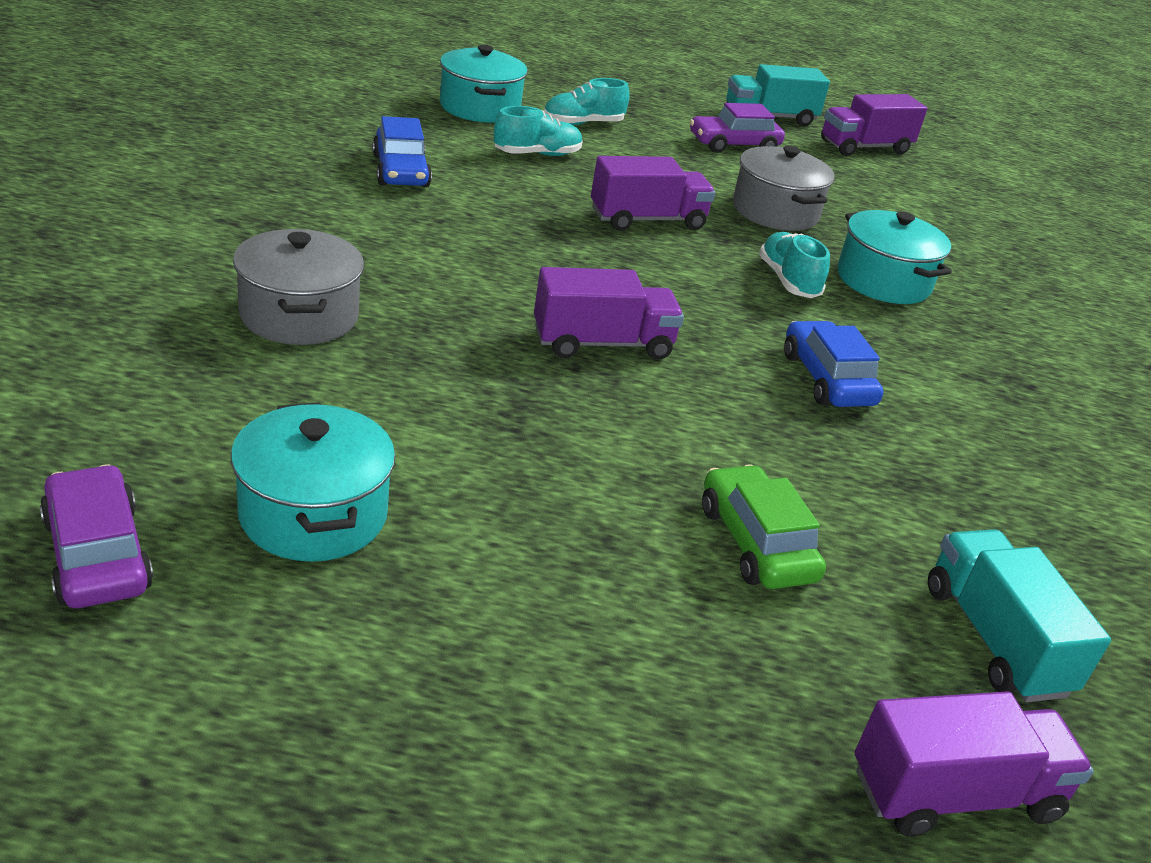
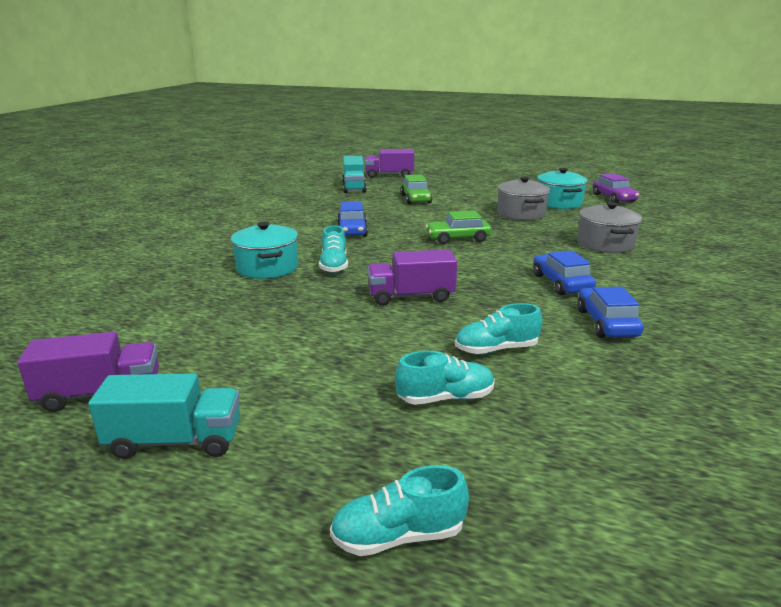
camera: 165 degrees left, 10 degrees down
turquoise pot [440,45,528,123] -> none
purple truck [534,267,684,359] -> green car [425,210,492,244]
purple car [690,103,785,153] -> none
grey pot [733,145,835,231] -> grey pot moved to [497,177,550,221]
none -> turquoise shoe [330,465,469,556]
none -> blue car [533,250,596,295]

